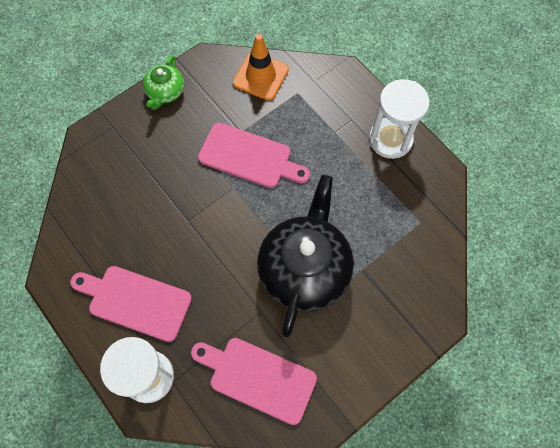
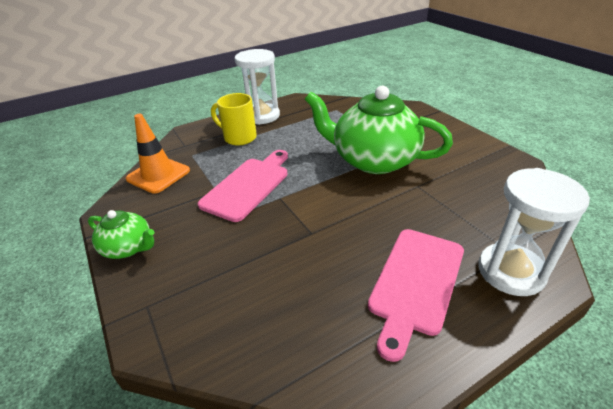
camera: 80 degrees left, 30 degrees down
pink cutting board [191,338,317,425] -> none
black teapot [257,175,354,337] -> green teapot [305,86,453,174]
none -> yellow mug [211,93,257,146]

